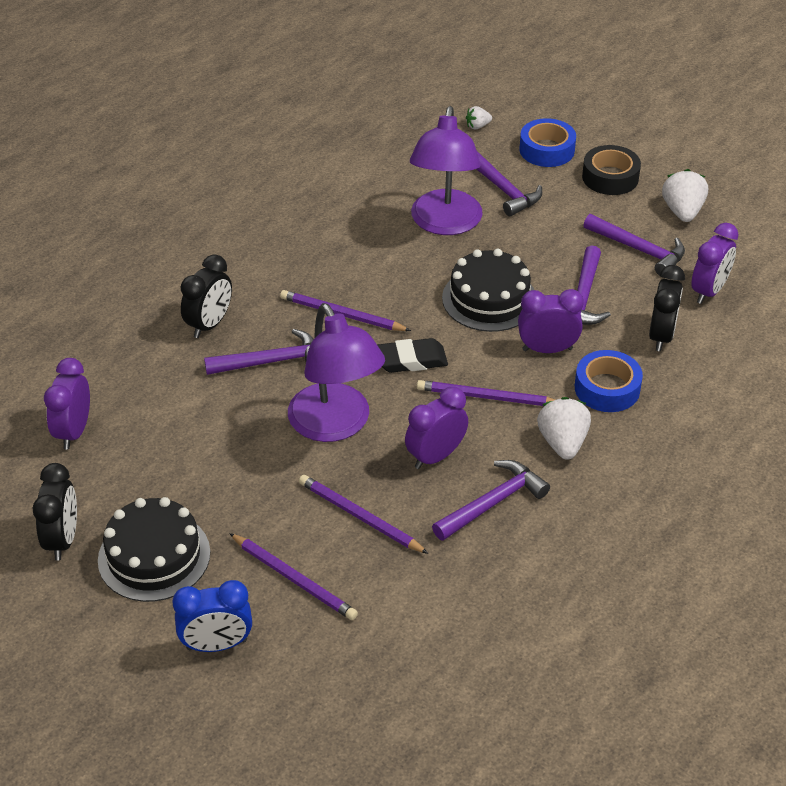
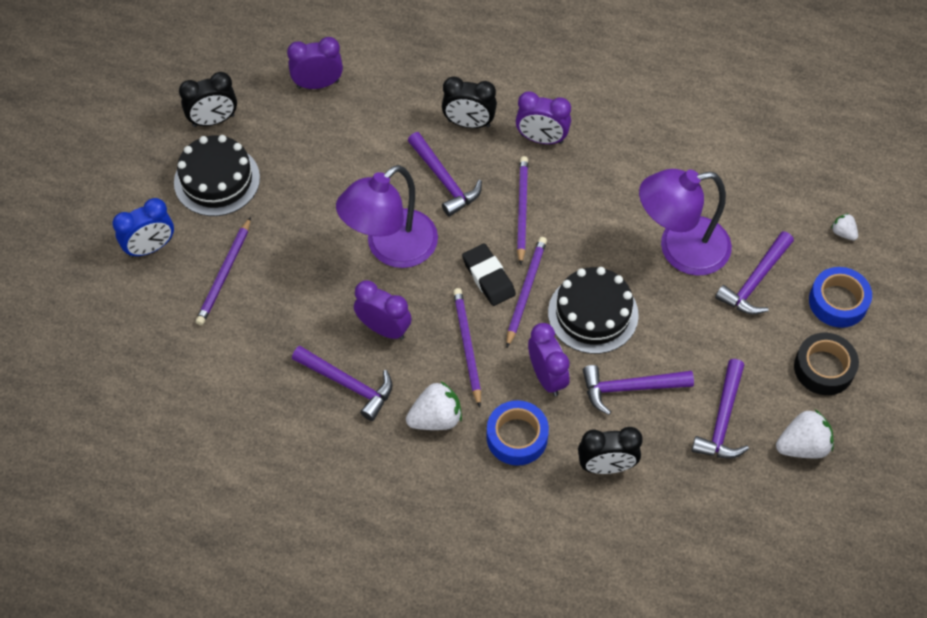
camera: 70 degrees right, 15 degrees up
blue clock [172,580,252,652] -> blue clock turned 90 degrees counterclockwise [113,198,174,258]
purple pencil [299,475,429,554] -> purple pencil moved to [506,237,547,347]
purple clock [691,223,739,304] -> purple clock moved to [516,91,571,144]

